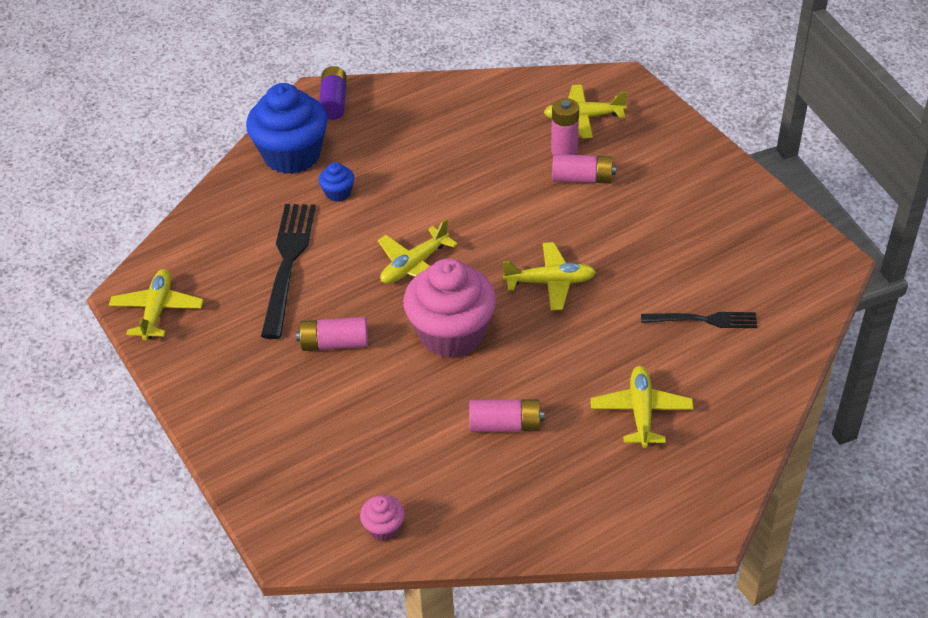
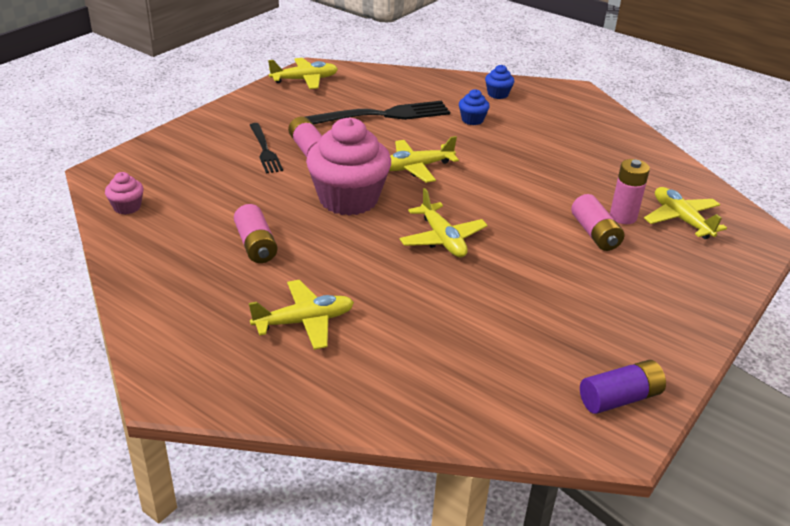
camera: 65 degrees right, 10 degrees down
blue cupcake [246,83,328,174] -> blue cupcake [485,65,514,99], size x0.43
purple battery [319,66,347,120] -> purple battery moved to [580,360,666,414]
yellow plane [378,219,458,284] -> yellow plane turned 45 degrees counterclockwise [389,136,459,183]
black fork [641,312,758,328] -> black fork moved to [250,123,283,174]

